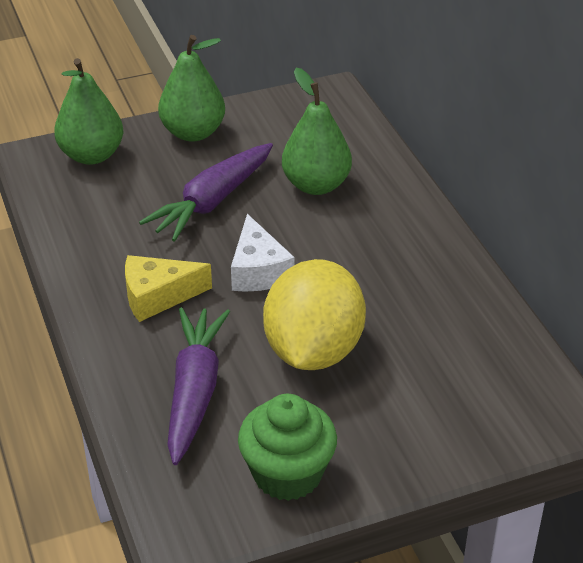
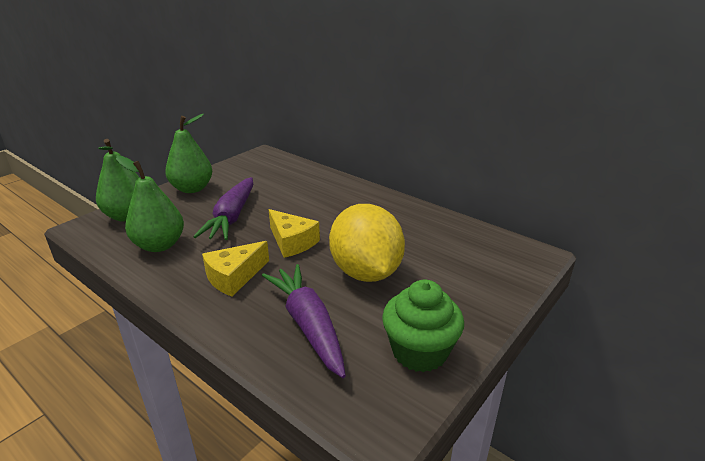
camera: 30 degrees left, 10 degrees down
white cheese [231,214,295,292] -> yellow cheese [269,209,320,258]
green pear [282,68,352,195] -> green pear moved to [116,156,184,252]

